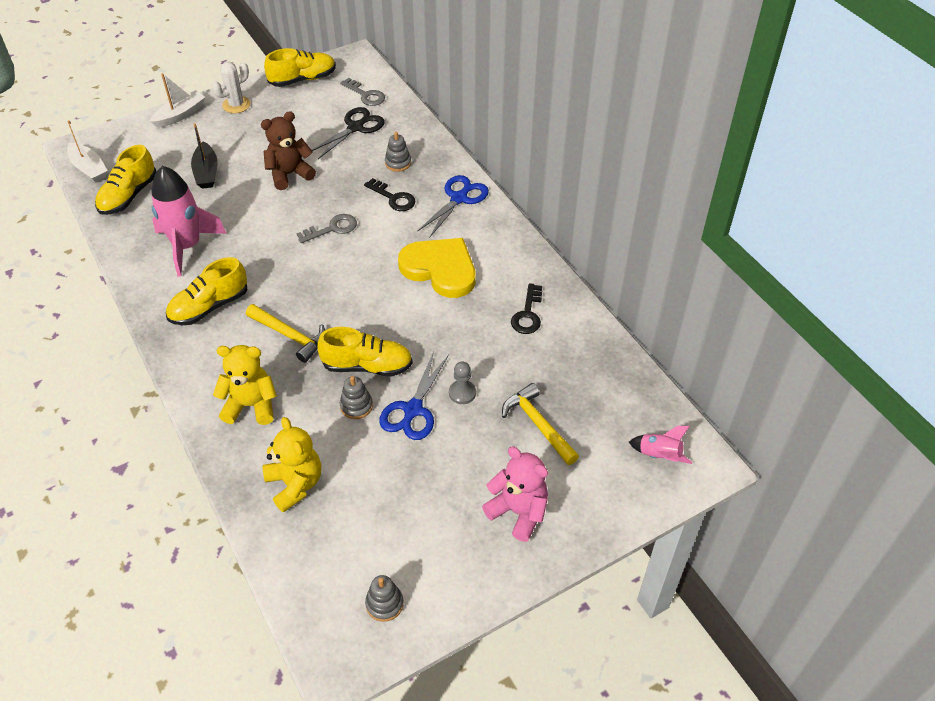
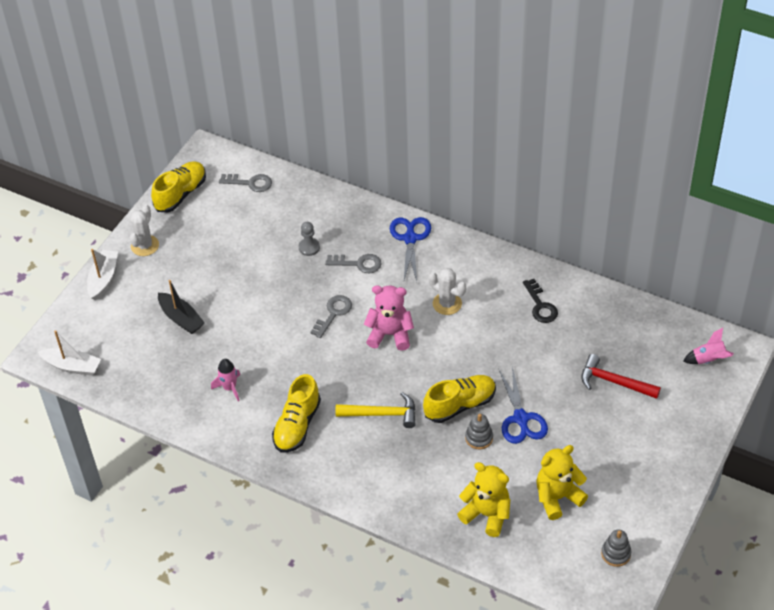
camera: 30 degrees left, 0 degrees up
yellow shoe [95,145,157,215] -> none
pink rocket [151,166,227,276] -> pink rocket [211,359,240,401], size x0.49
yellow teddy bear [213,345,277,425] -> yellow teddy bear moved to [536,445,588,520]
brown teddy bear [261,111,316,190] -> none
black scissors [312,107,385,159] -> none
black key [364,178,415,211] -> grey key [325,254,382,273]
grey stacking toy [385,132,411,172] -> none
yellow heart [398,238,476,298] -> white cactus [429,268,466,315]
grey pawn [449,362,476,404] -> grey pawn moved to [298,222,320,256]
pink teddy bear [482,447,548,542] -> pink teddy bear moved to [364,285,414,351]
yellow hammer [502,383,579,465] -> red hammer [581,354,661,399]

